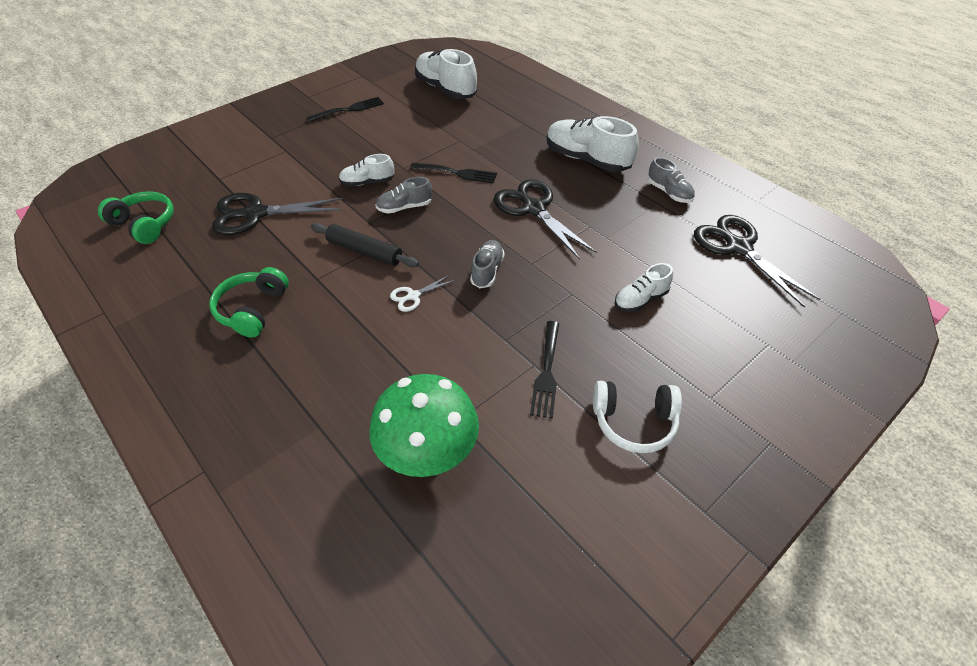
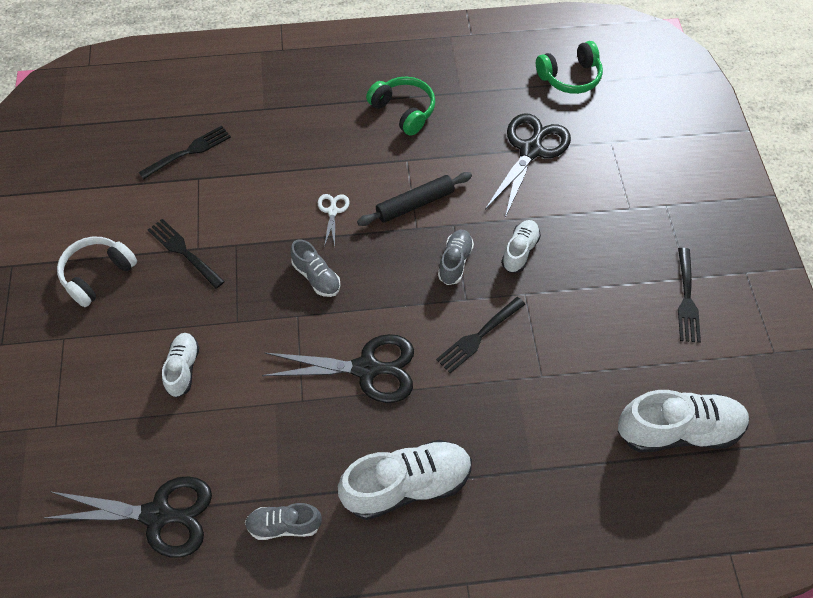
camera: 125 degrees right, 10 degrees up
green mushroom [369,374,479,477] -> black fork [139,126,231,179]

